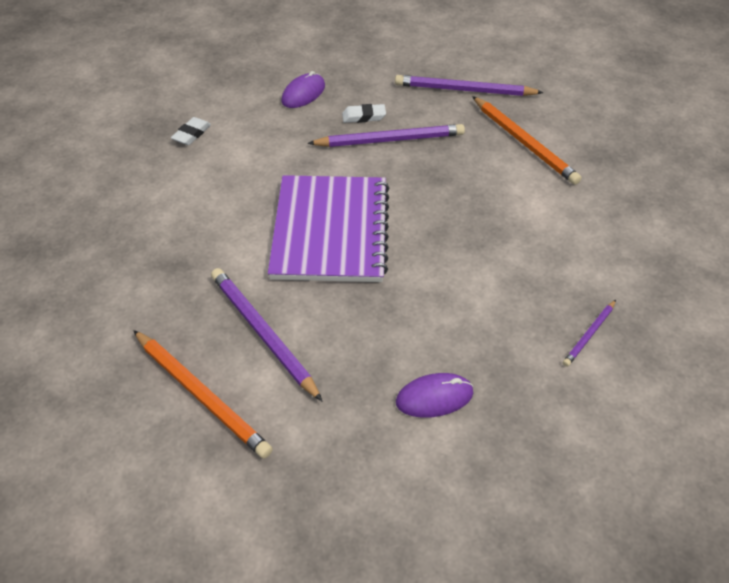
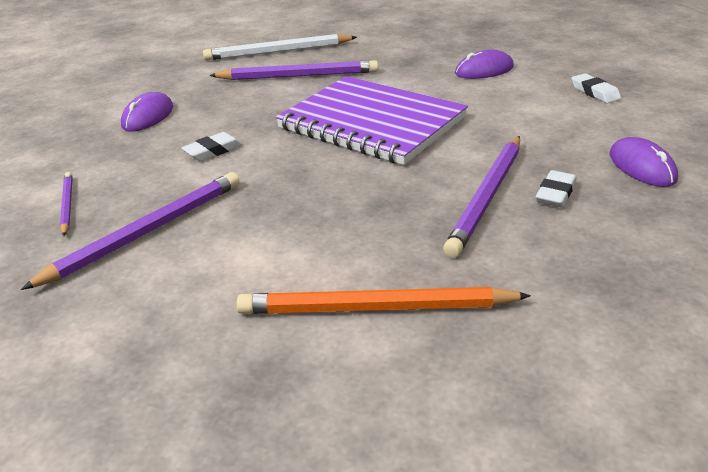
camera: 125 degrees right, 15 degrees down
orange pencil [133,330,273,459] -> white pencil [203,34,357,60]
purple pencil [395,75,544,96] -> purple pencil moved to [21,172,240,290]
none -> white eraser [181,132,243,161]
none -> purple mouse [455,50,514,79]

